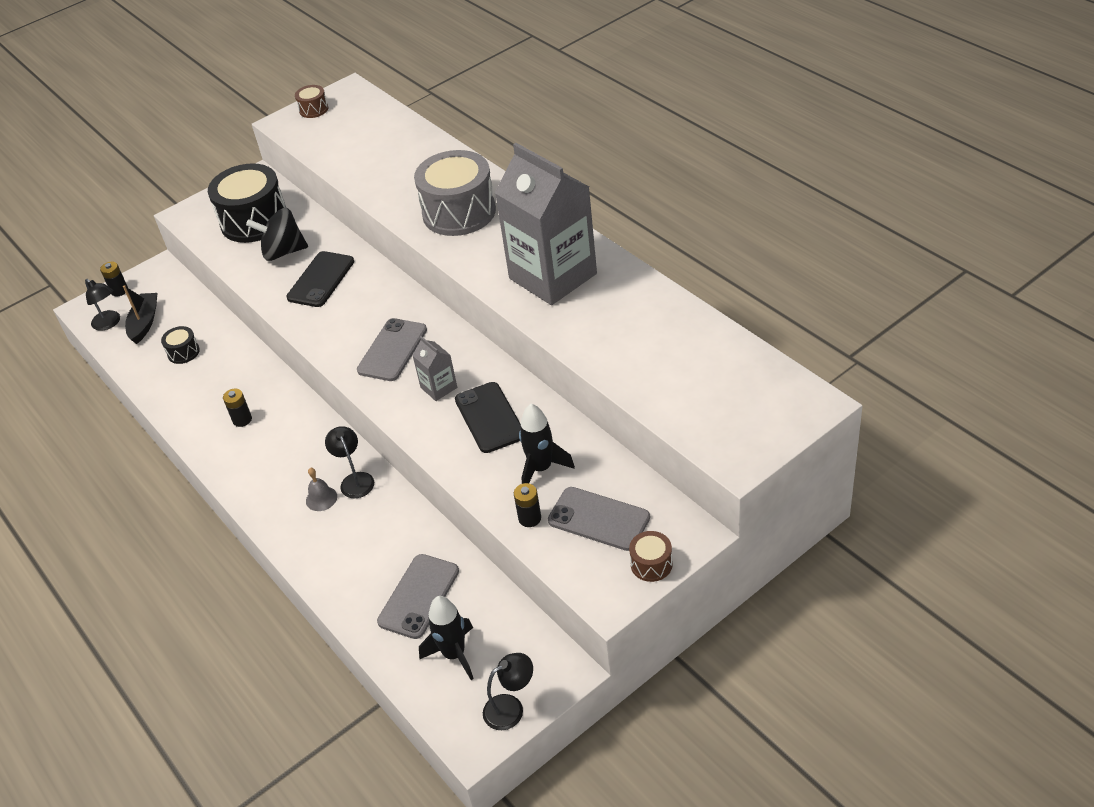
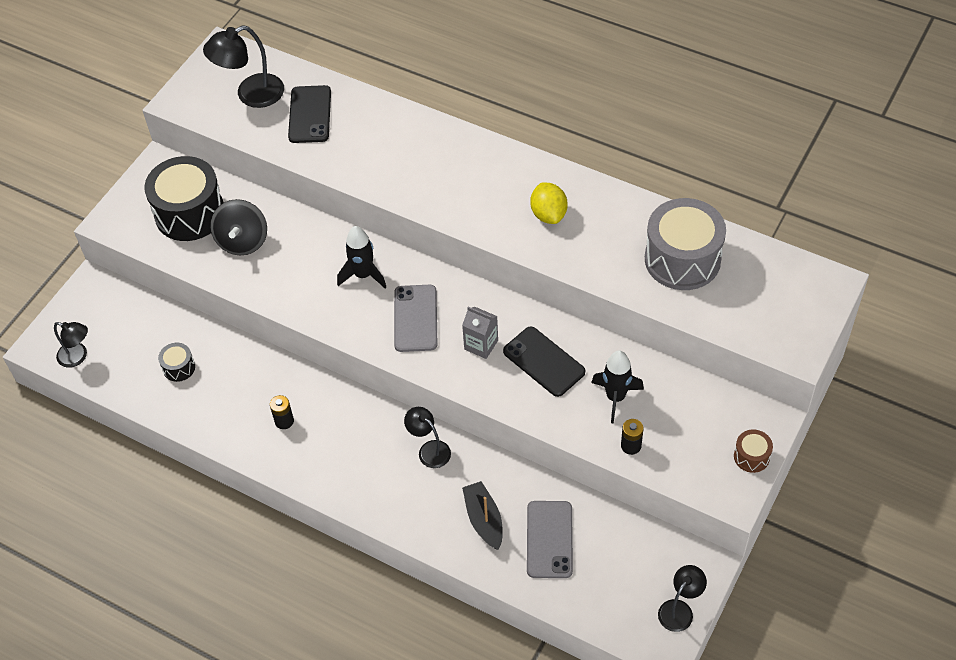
camera: 25 degrees left, 10 degrees up
black battery [100,262,128,296] -> none
black boat [123,285,157,344] -> black boat moved to [462,481,503,550]
black spinning top [246,208,308,261] -> black spinning top turned 60 degrees counterclockwise [210,199,267,255]
black phone [286,251,354,307] -> black phone moved to [288,85,331,143]
brown drum [295,85,328,118] -> none
grey bell [306,468,337,511] -> none
grey drum [414,150,496,236] -> grey drum moved to [645,198,726,290]
black rocket [419,596,474,680] -> black rocket moved to [337,226,386,288]
grey carton [495,143,597,305] -> yellow lemon [530,183,568,224]
grey phone [548,487,650,551] -> none
none -> black lamp [203,25,284,108]

